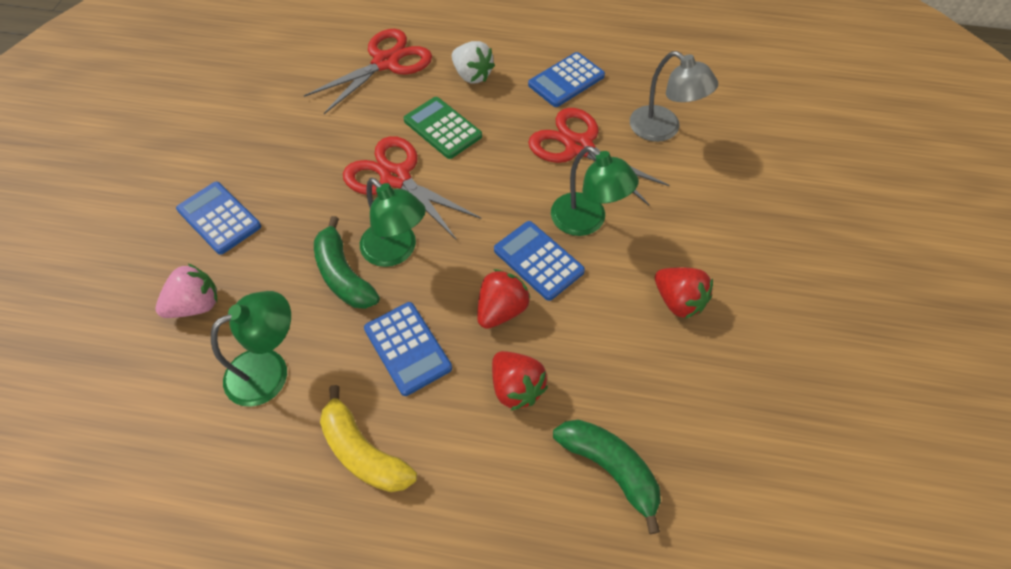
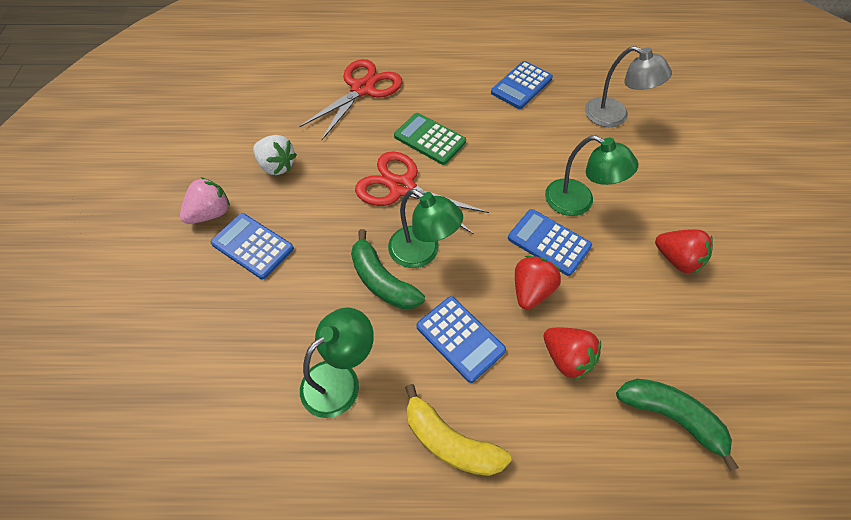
camera: 10 degrees left, 0 degrees up
pink strawberry [156,263,217,318] -> pink strawberry moved to [180,177,230,224]
white strawberry [452,41,495,84] -> white strawberry moved to [253,135,297,175]
red scissors [528,108,670,205] -> none

